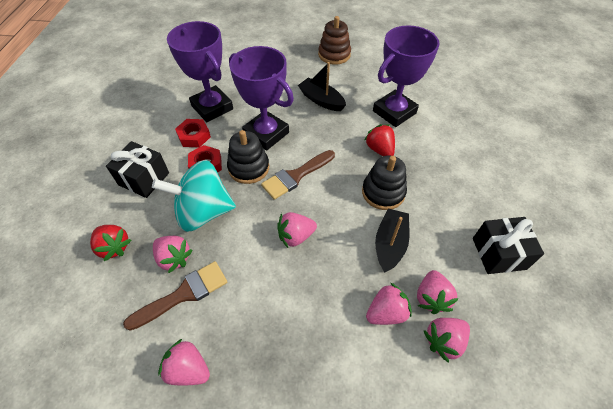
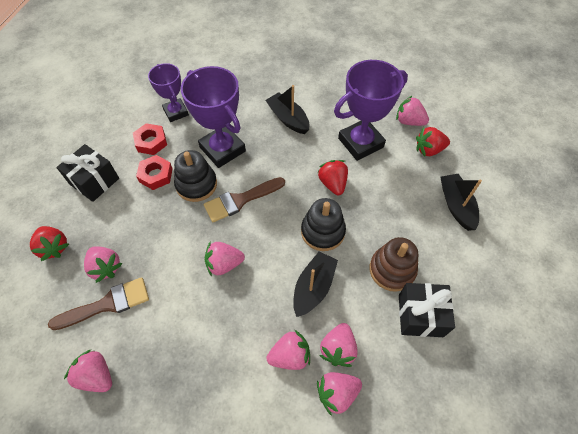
camera: 10 degrees right, 5 degrees up
turquoise spinning top [152,160,236,232] -> none
purple trophy [167,21,233,122] -> purple trophy [148,63,189,122], size x0.62
brown stacking toy [318,16,351,65] -> brown stacking toy moved to [370,237,419,292]
none -> pink strawberry [396,96,429,126]
none -> red strawberry [416,127,450,156]
none -> black boat [441,174,482,231]

